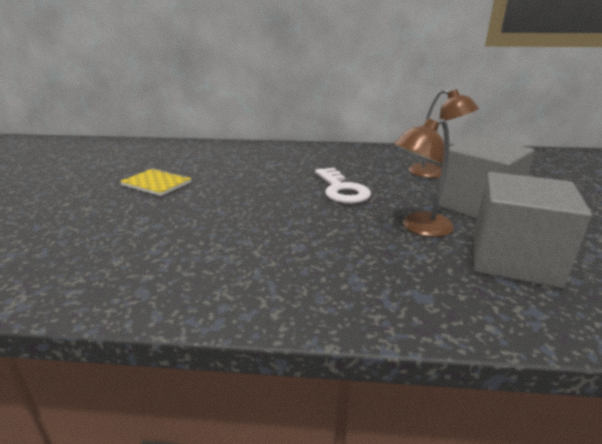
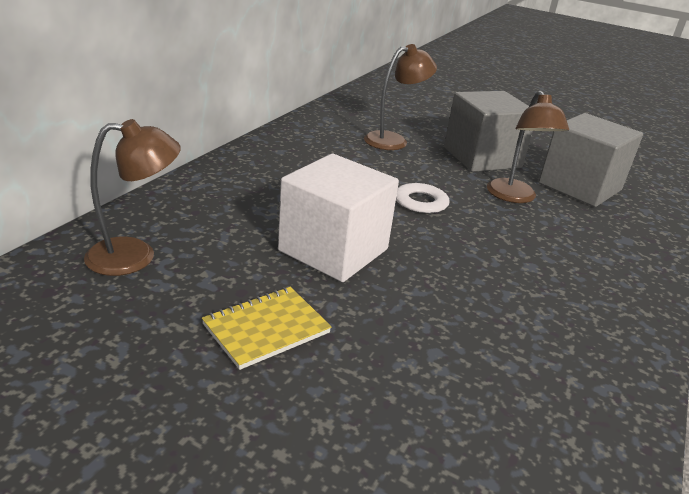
camera: 70 degrees left, 5 degrees up
none -> brown lamp [84,119,181,276]
none -> white cube [278,154,399,282]

